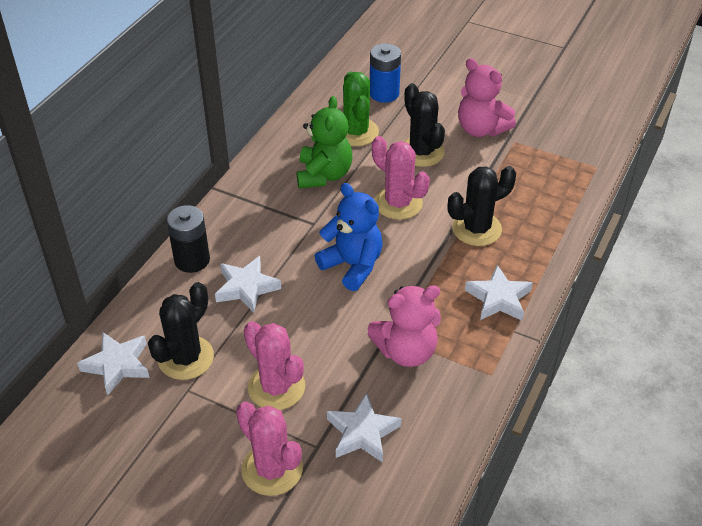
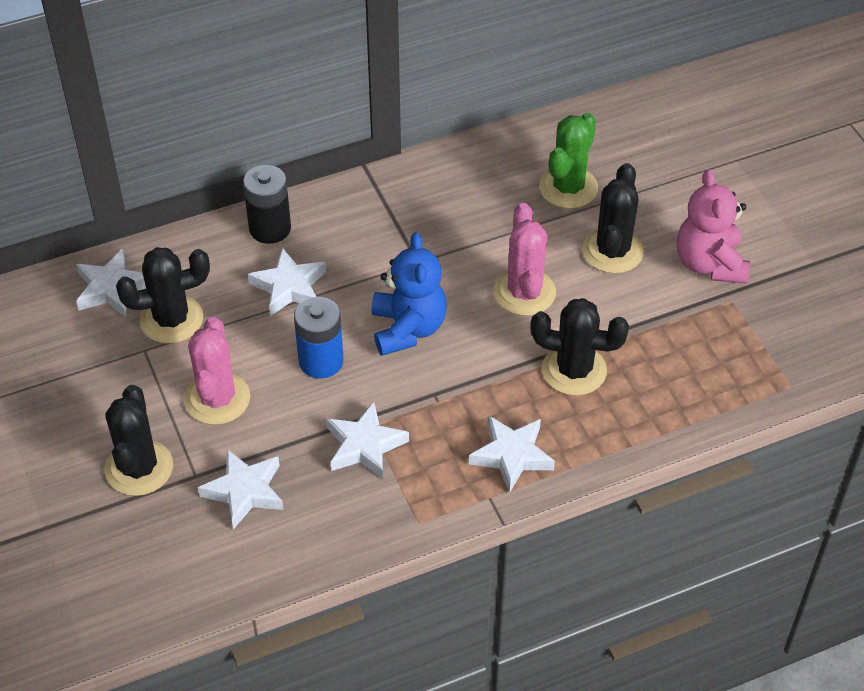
camera: 40 degrees right, 5 degrees up
pink cactus [236,402,303,496] -> black cactus [105,385,173,496]
green teddy bear [297,96,353,189] -> none
pink teddy bear [368,285,441,367] -> white star [326,402,409,479]
blue battery [370,43,401,103] -> blue battery moved to [294,297,344,379]

